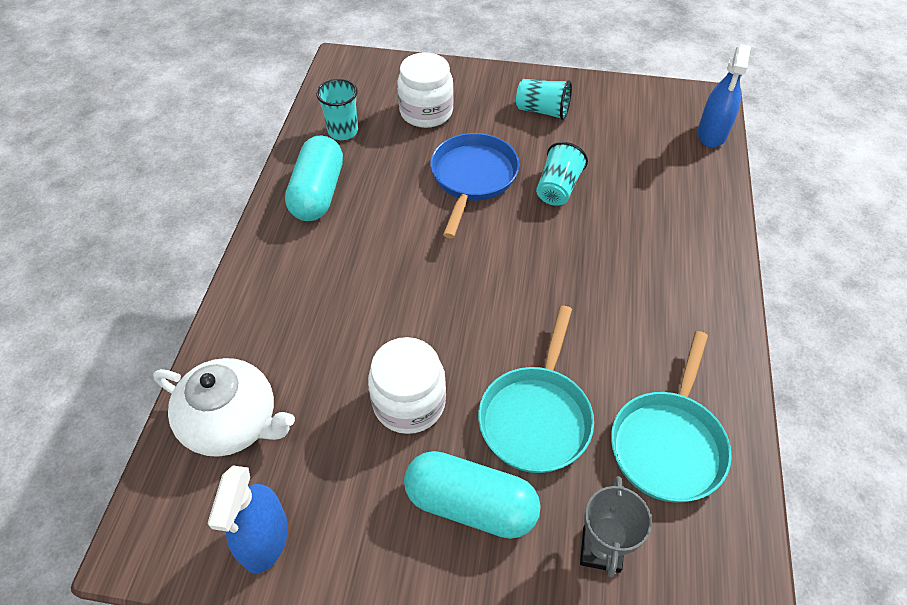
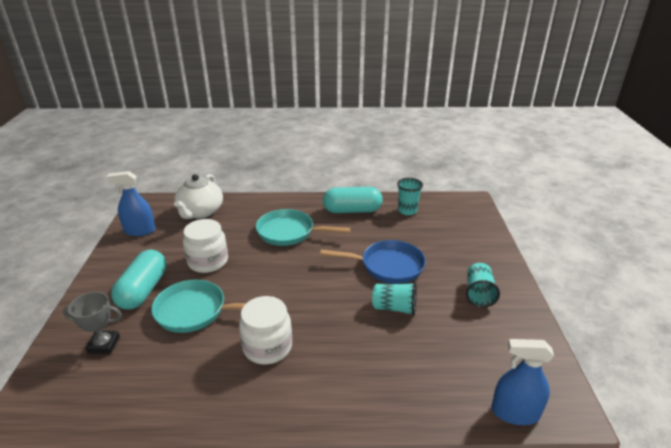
camera: 80 degrees right, 20 degrees down
white jar [397,52,454,128] -> white jar moved to [239,296,292,364]
turquoise pan [611,331,732,502] -> turquoise pan moved to [256,209,351,246]

